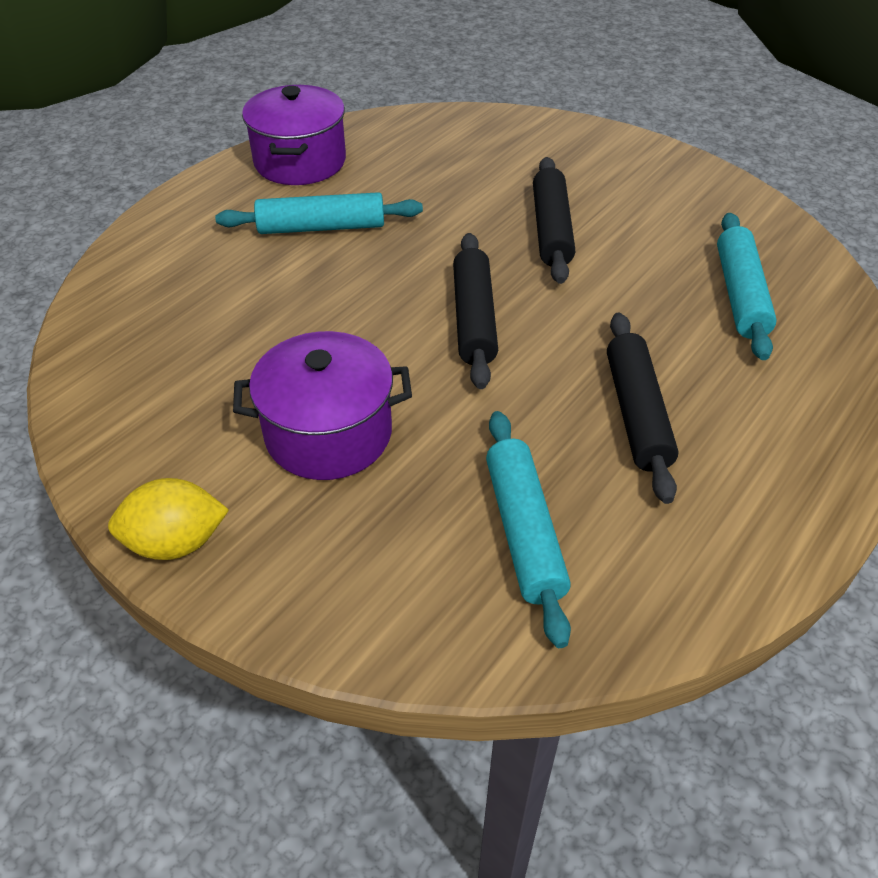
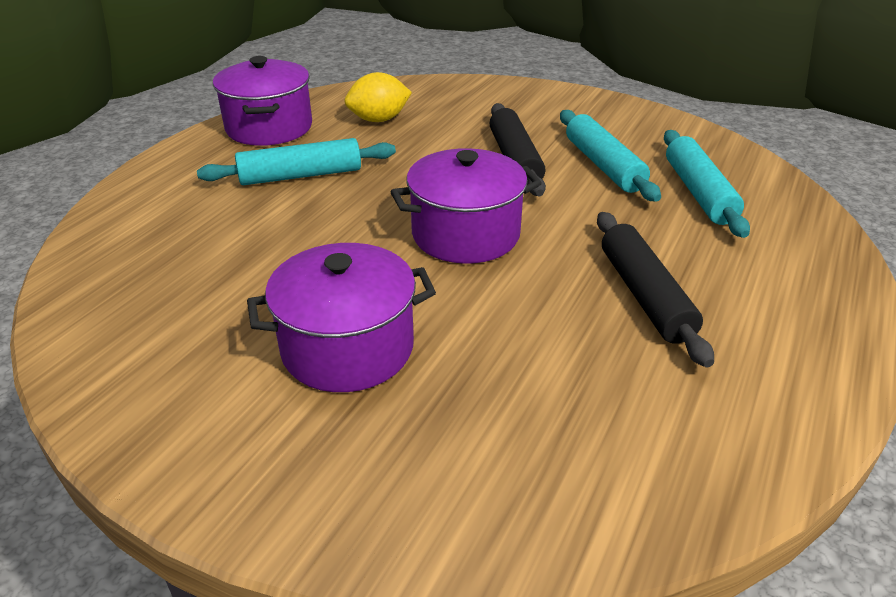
camera: 10 degrees left, 10 degrees down
yellow lemon [108,478,229,560] -> yellow lemon moved to [344,72,412,122]
black rolling pin [453,233,498,389] -> purple pot [390,148,542,264]
turquoise rolling pin [486,411,571,648] -> turquoise rolling pin moved to [560,110,661,202]

